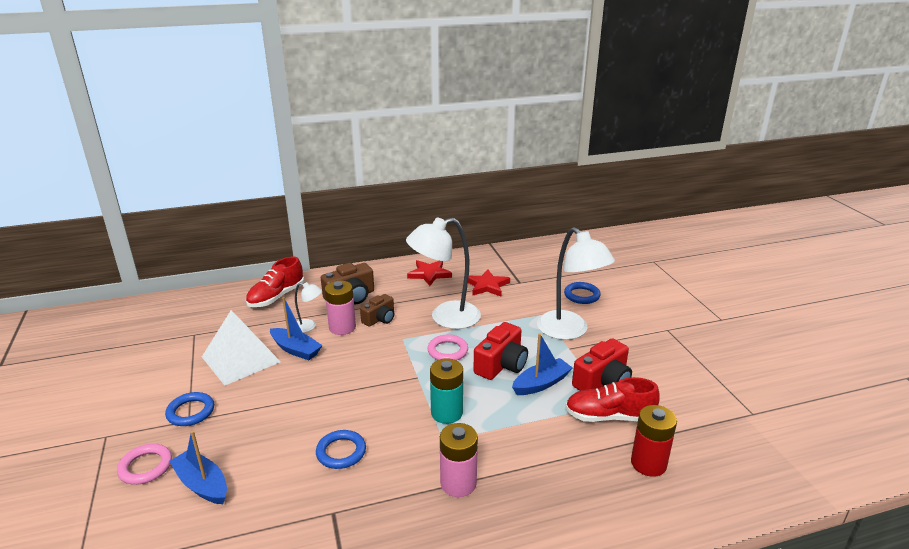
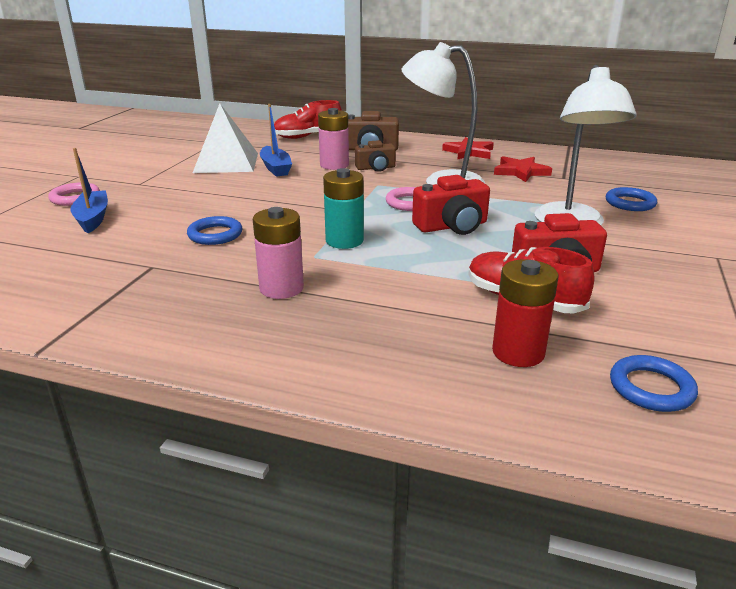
camera: 35 degrees right, 0 degrees up
blue ring [165,392,214,426] -> blue ring moved to [610,355,698,412]
white lamp [295,282,322,333] -> none
blue boat [512,334,573,395] -> none

